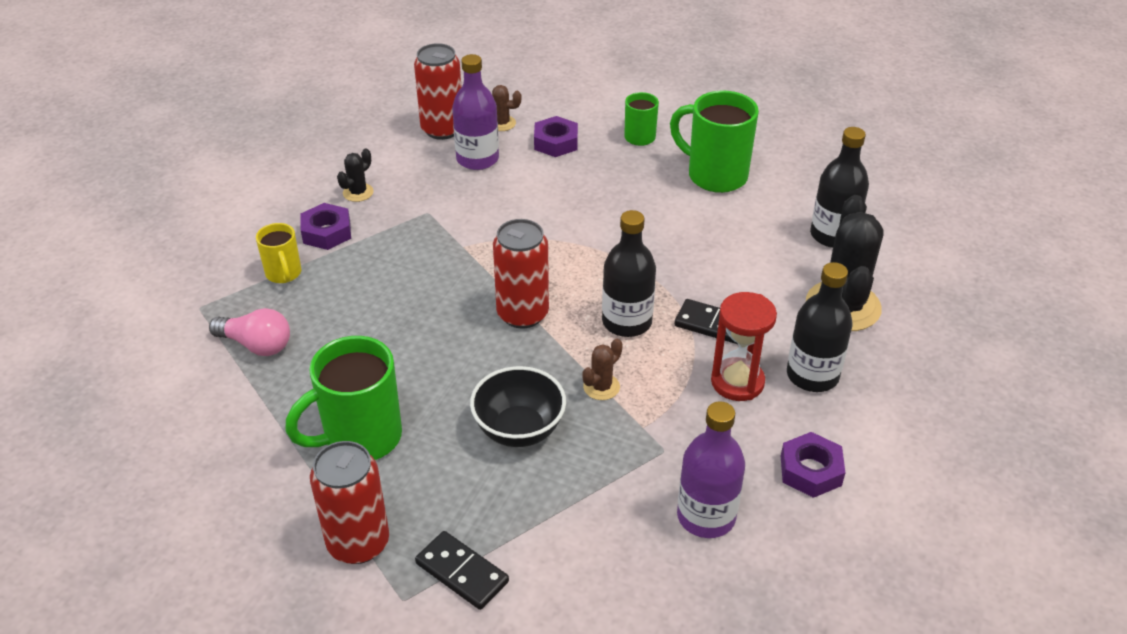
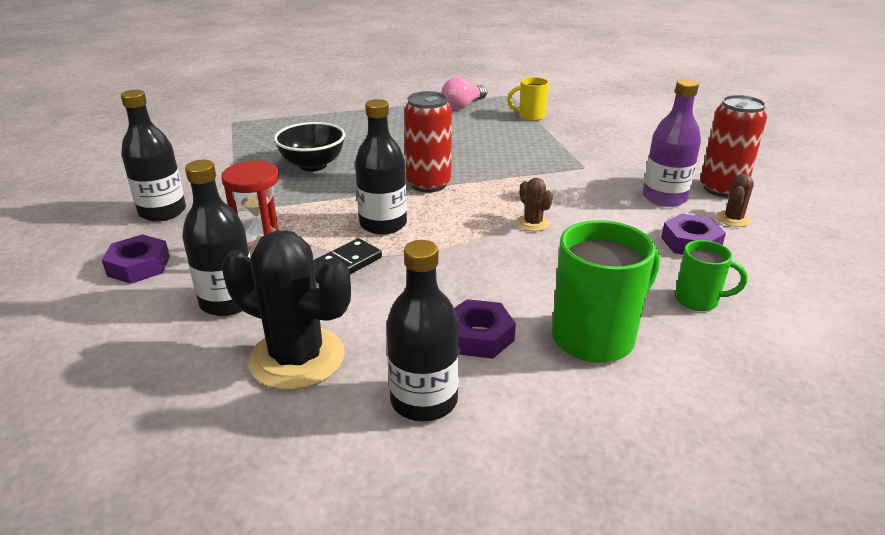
camera: 110 degrees right, 10 degrees down
green mug [285,336,402,460] -> none
purple nut [300,203,351,250] -> purple nut moved to [454,299,516,359]
red can [310,441,389,564] -> none
black cactus [337,149,374,202] -> none
black domino [415,531,509,610] -> none
brown cactus [582,338,623,400] -> brown cactus moved to [517,178,553,231]
purple bottle [677,401,745,538] -> black bottle [121,90,186,222]

